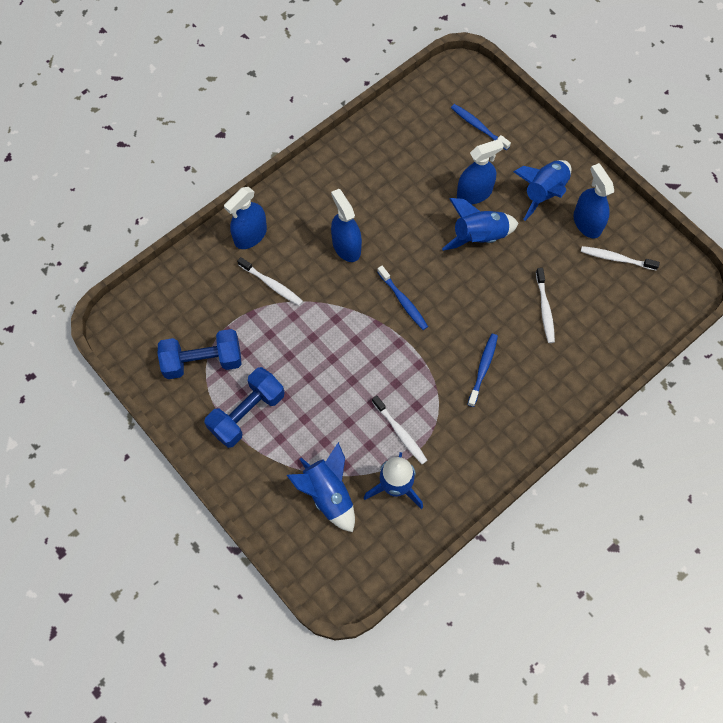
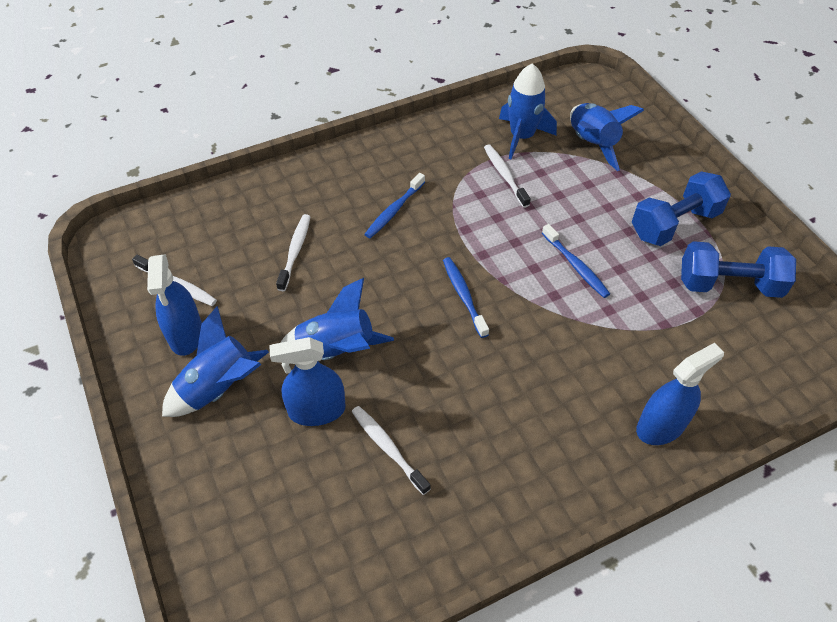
camera: 165 degrees left, 15 degrees down
white toothbrush [237,257,303,306] -> white toothbrush moved to [352,406,431,495]
blue spray bottle [331,189,362,262] -> none
blue toothbrush [451,104,511,150] -> blue toothbrush moved to [542,224,610,298]

